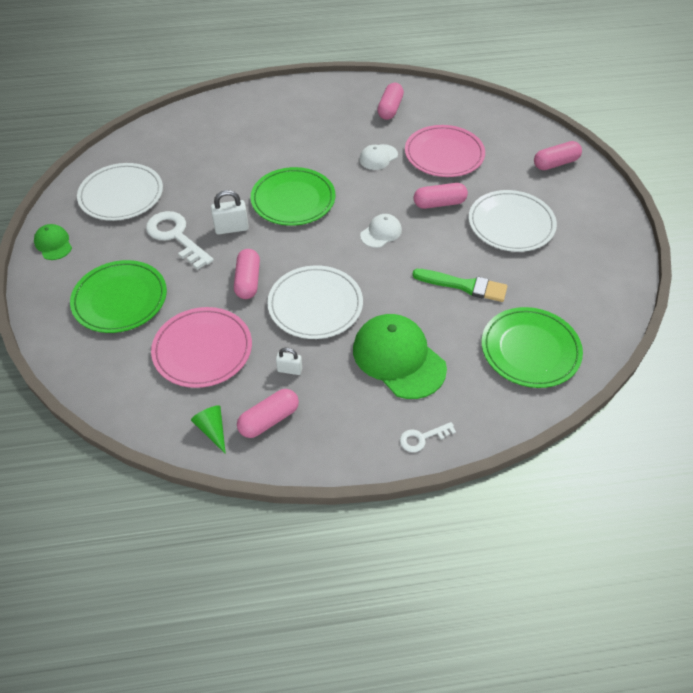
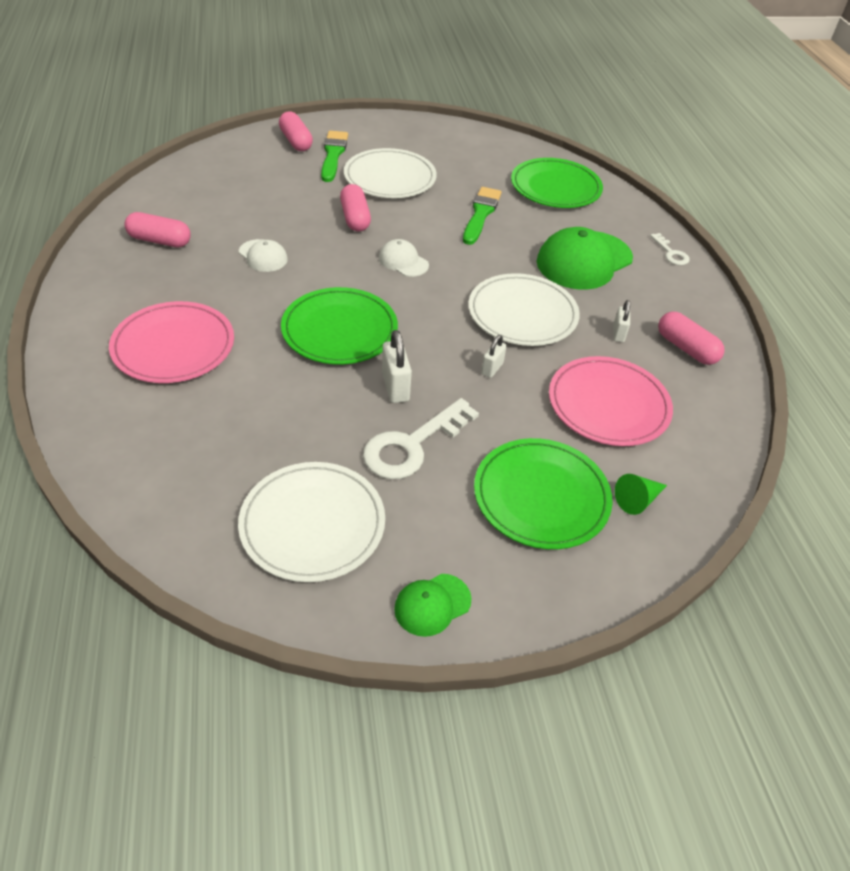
camera: 95 degrees left, 5 degrees down
green cone [191,405,226,454] -> green cone moved to [615,474,667,515]
pink capsule [234,249,260,299] -> white padlock [481,335,507,378]
pink plate [405,125,485,177] -> pink plate moved to [109,301,234,383]
none -> green brush [321,131,348,182]

